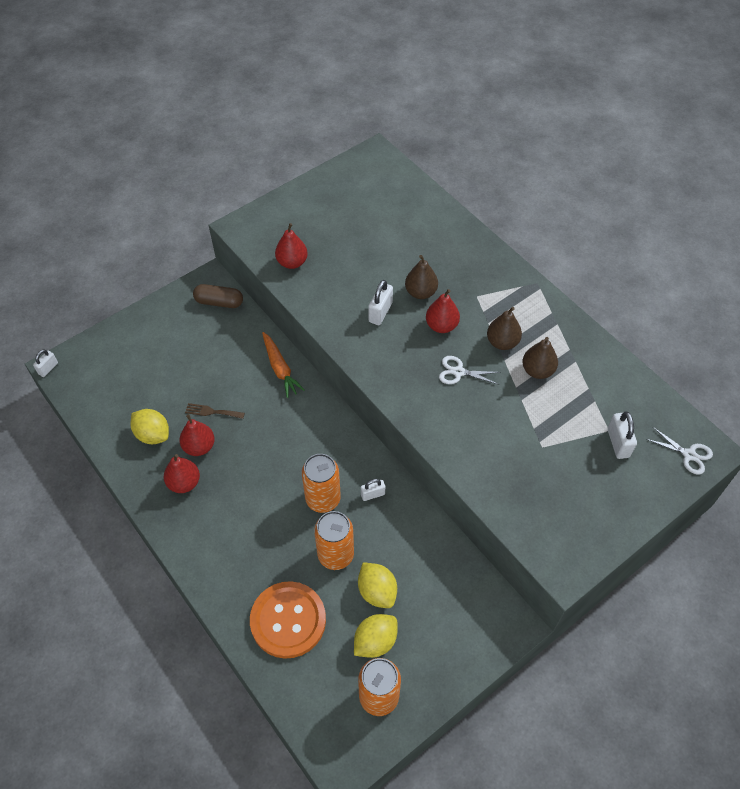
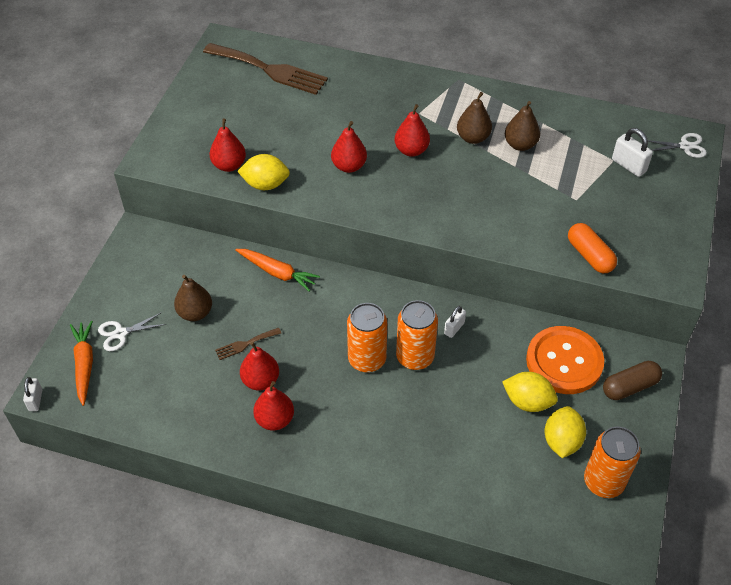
camera: 35 degrees left, 5 degrees down
yellow lemon [131,409,169,444] -> yellow lemon moved to [237,154,290,190]
brown capsule [193,284,243,308] -> brown capsule moved to [603,361,662,400]
orange button [250,581,326,659] -> orange button moved to [526,326,604,394]
orange can [314,511,354,570] -> orange can moved to [347,303,387,372]
white padlock [368,280,393,325] -> red pear [331,121,367,173]
brown pear [405,255,438,299] -> brown pear moved to [174,275,212,321]
white scissors [439,356,501,385] -> white scissors moved to [98,312,166,351]
none -> orange carrot [70,321,93,406]
none -> brown fork [203,43,328,95]
none -> orange capsule [568,223,617,273]

